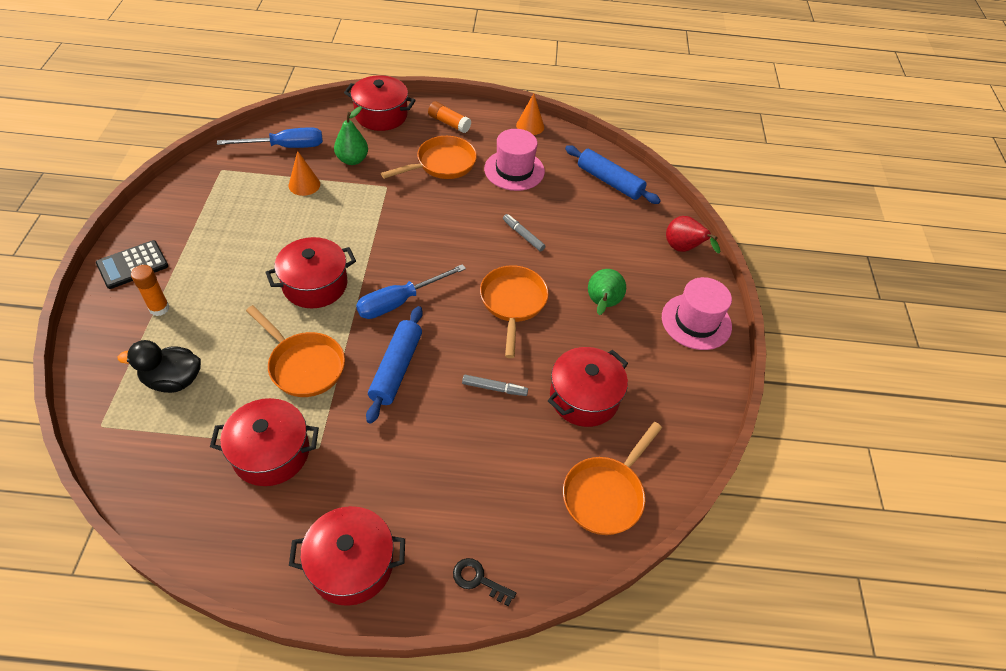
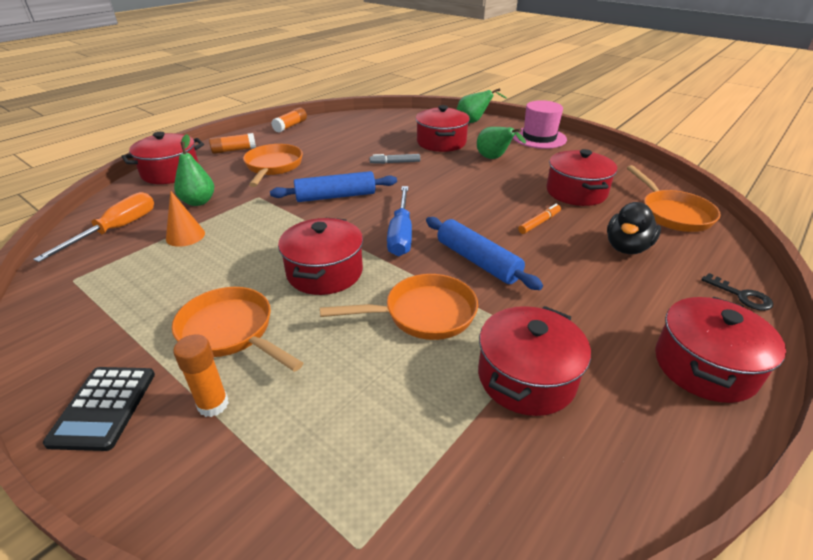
camera: 50 degrees left, 15 degrees down
black duck [118,340,201,393] -> black duck moved to [607,202,661,254]
blue screwdriver [217,127,323,148] -> orange screwdriver [33,192,154,262]
black key [453,558,516,606] -> black key turned 105 degrees counterclockwise [701,273,773,311]
grey marker [462,375,528,396] -> orange marker [518,204,561,234]
orange pan [480,265,549,358] -> orange pan moved to [172,287,303,372]
pink hat [484,129,545,191] -> none
orange cone [516,93,544,135] -> orange glue stick [271,107,307,133]
blue rolling pin [565,145,661,204] -> blue rolling pin moved to [270,171,397,202]
red pear [666,216,720,254] -> green pear [457,88,507,123]
none -> red pot [416,105,470,152]

